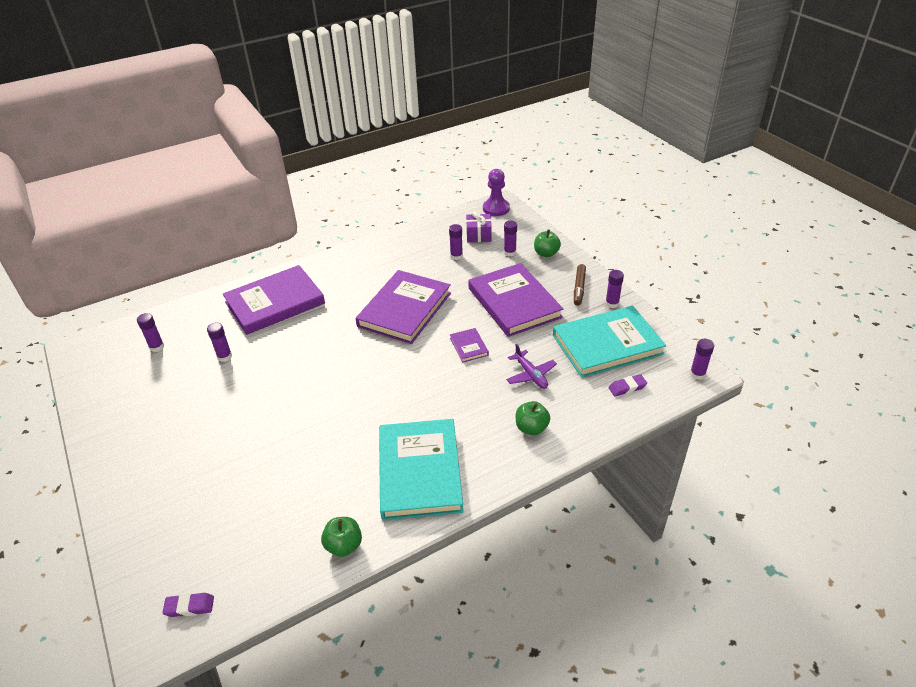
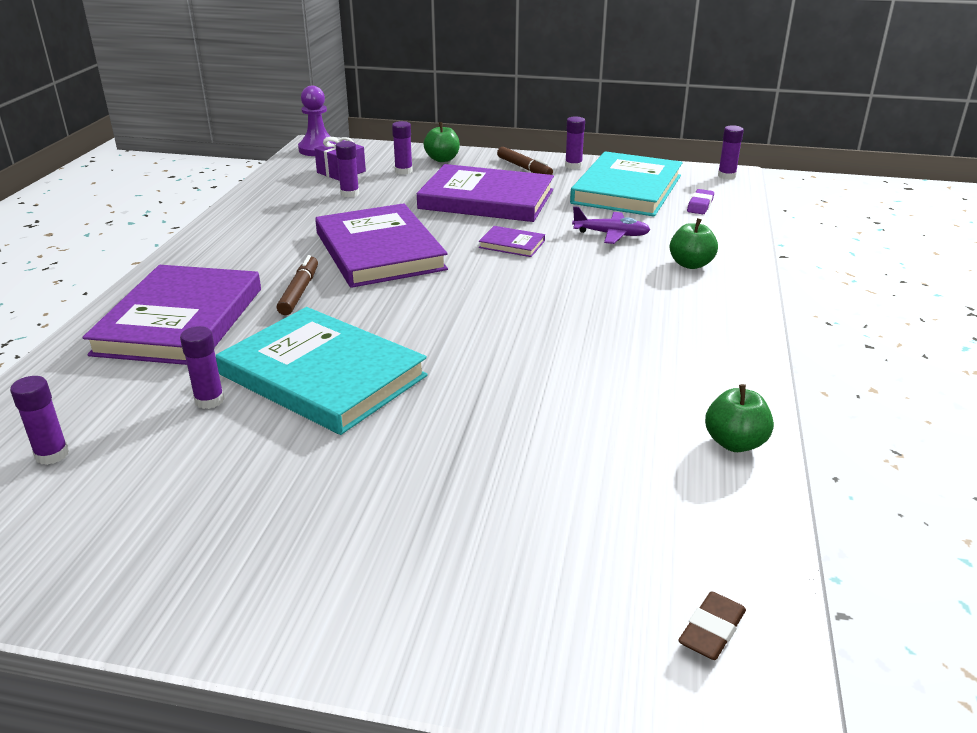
camera: 50 degrees left, 10 degrees down
purple eraser [162,593,214,617] -> brown eraser [678,592,746,660]
turquoise book [379,419,464,520] -> turquoise book moved to [216,307,427,435]
none -> brown marker [277,255,318,315]

